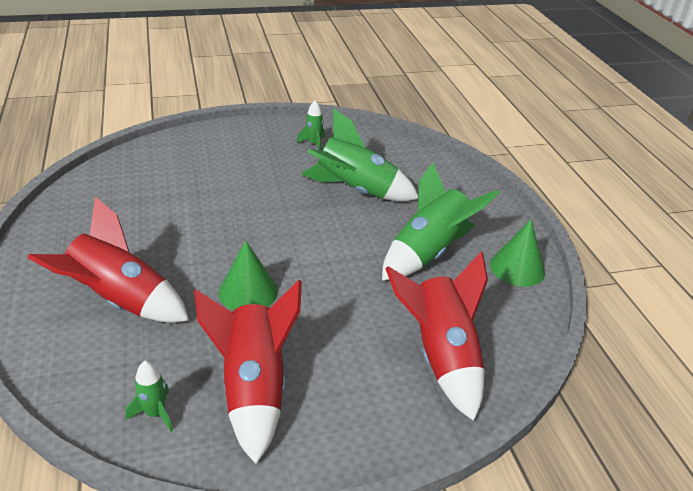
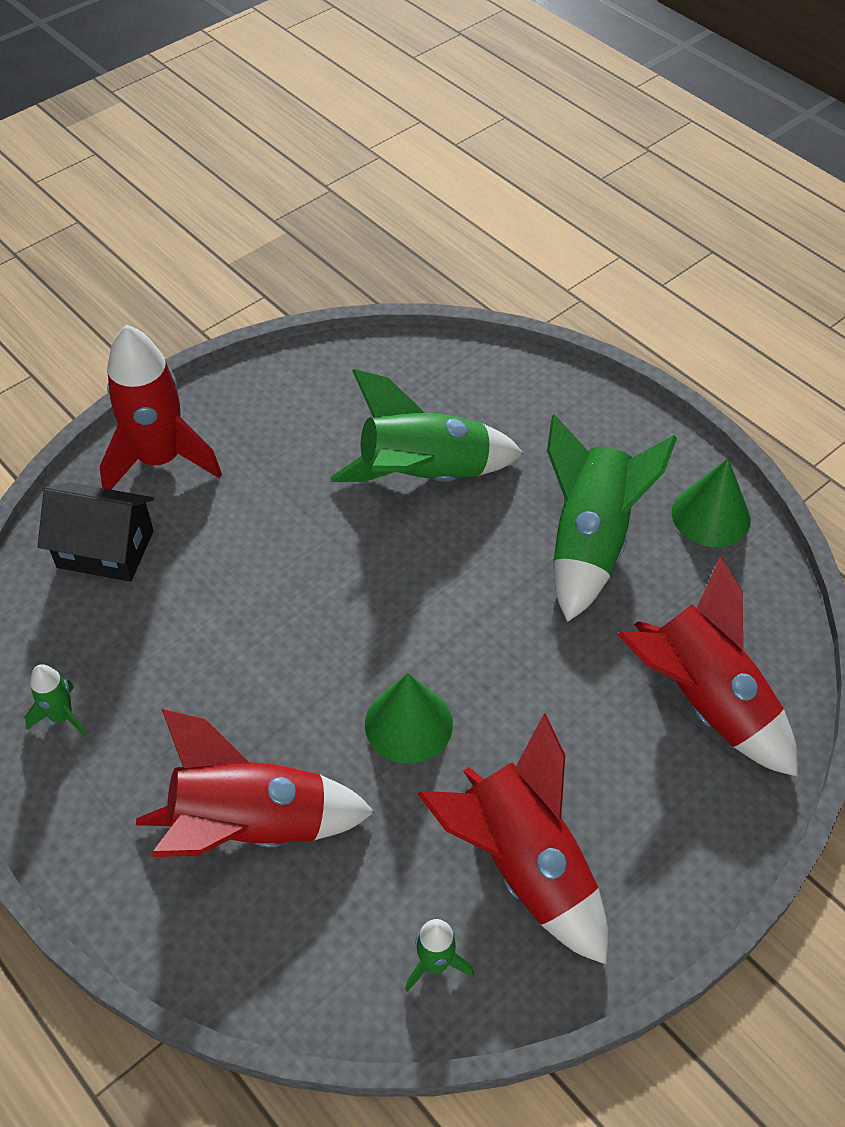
camera: 25 degrees left, 15 degrees up
green rocket [297,101,325,151] -> green rocket moved to [25,664,87,737]
none -> black house [37,483,154,582]
none -> red rocket [100,325,222,490]

